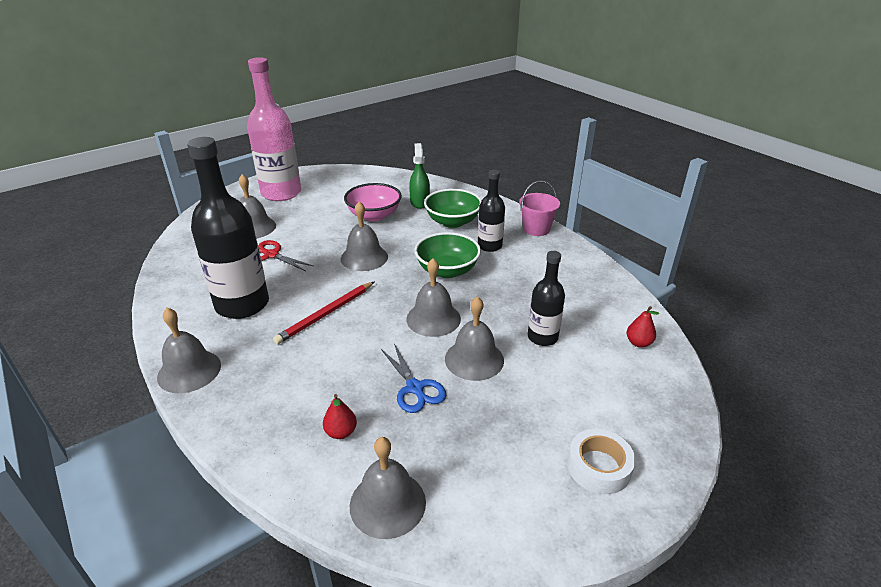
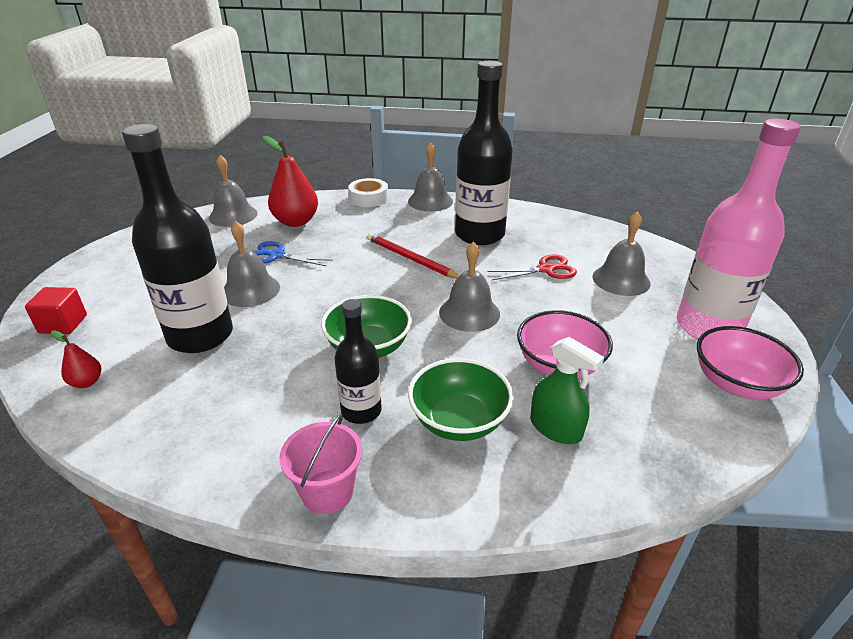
camera: 135 degrees right, 0 degrees up
red pencil [273,281,375,344] -> red pencil turned 45 degrees counterclockwise [367,233,459,279]
red pear [323,394,357,439] -> red pear [263,136,318,227], size x2.05
grey bell [406,258,461,337] -> none
black bottle [528,251,565,346] -> black bottle [122,124,233,353], size x1.85
white tape [567,429,635,494] -> white tape moved to [348,178,388,207]
none -> red cube [25,287,87,334]
none -> pink bowl [697,326,804,400]

